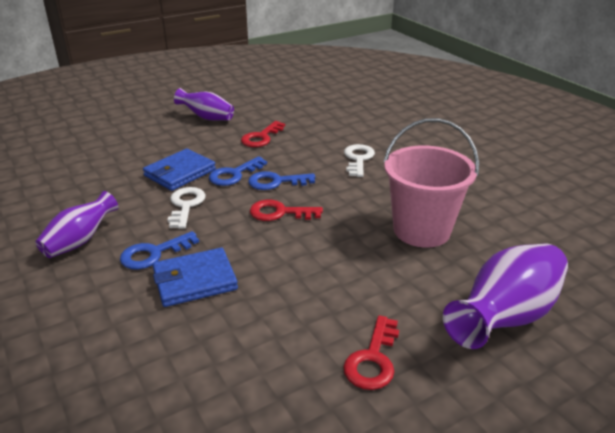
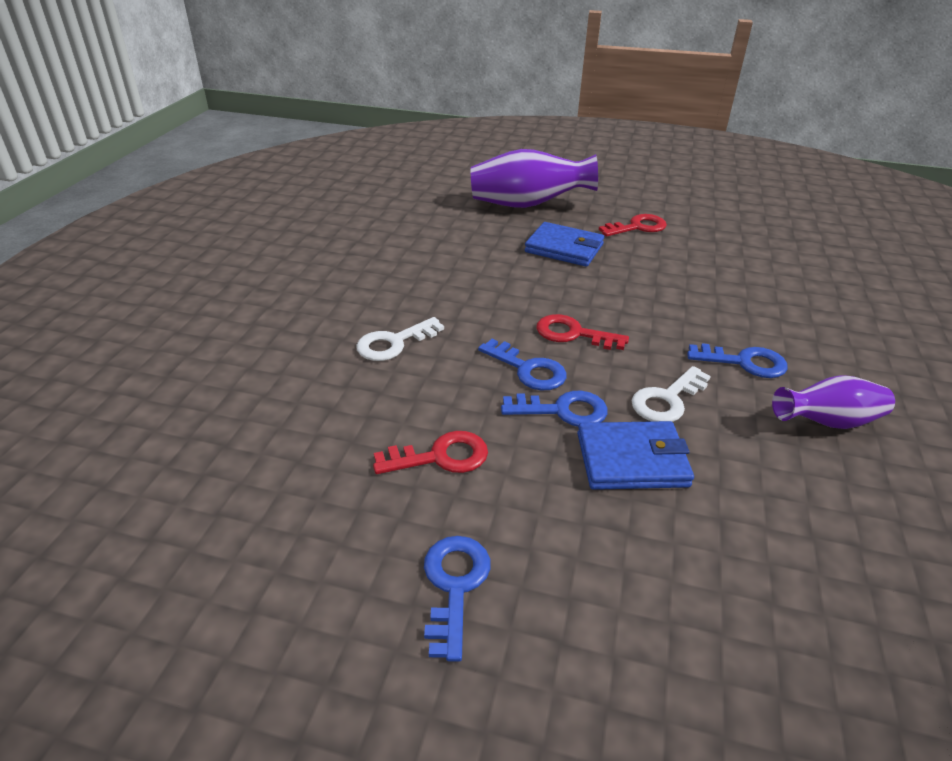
camera: 135 degrees left, 5 degrees up
blue wallet [153,248,238,307] -> blue wallet moved to [525,222,604,267]
purple vase [174,88,234,121] -> blue key [424,536,491,662]
red key [250,200,323,221] -> red key turned 150 degrees clockwise [536,314,629,350]
pink bucket [383,118,479,247] -> none

